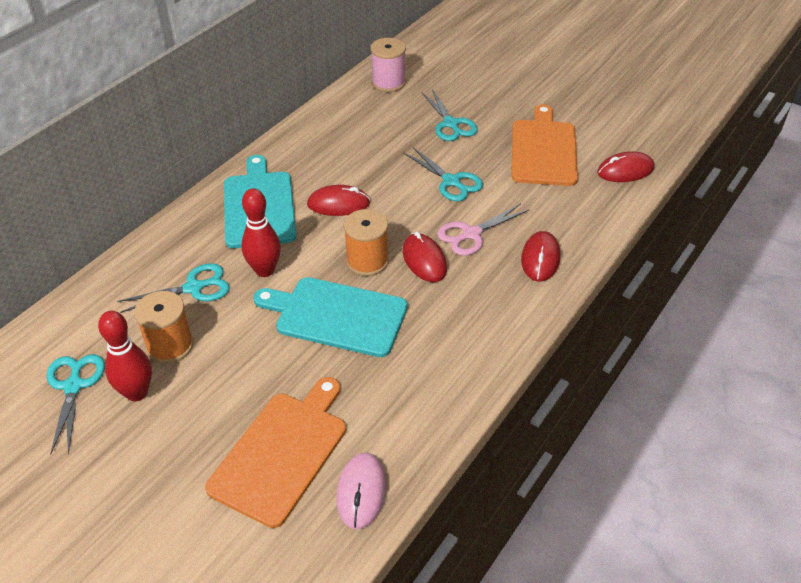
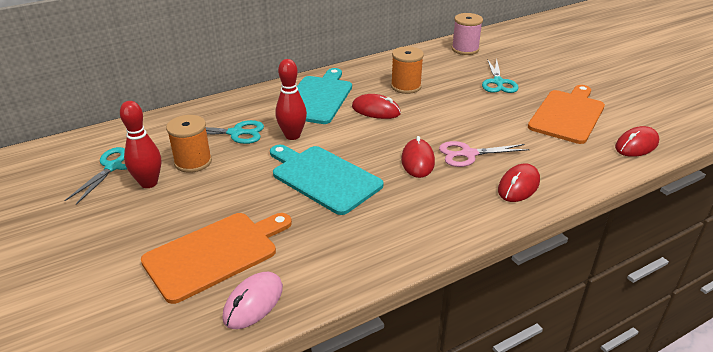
camera: 25 degrees right, 10 degrees down
orange spool [344,209,389,276] -> orange spool moved to [391,46,424,94]
turquoise scissors [403,147,483,201] -> none
red mouse [597,151,654,182] -> red mouse turned 45 degrees counterclockwise [615,126,659,157]

